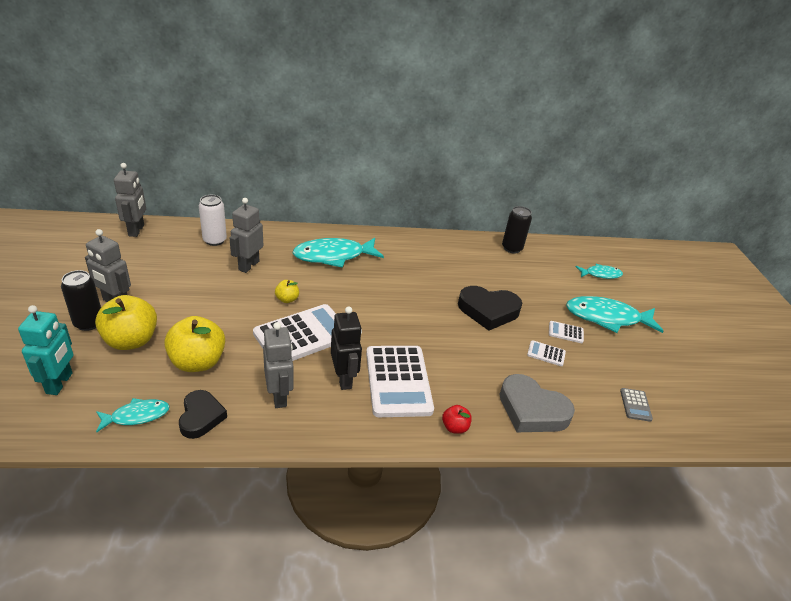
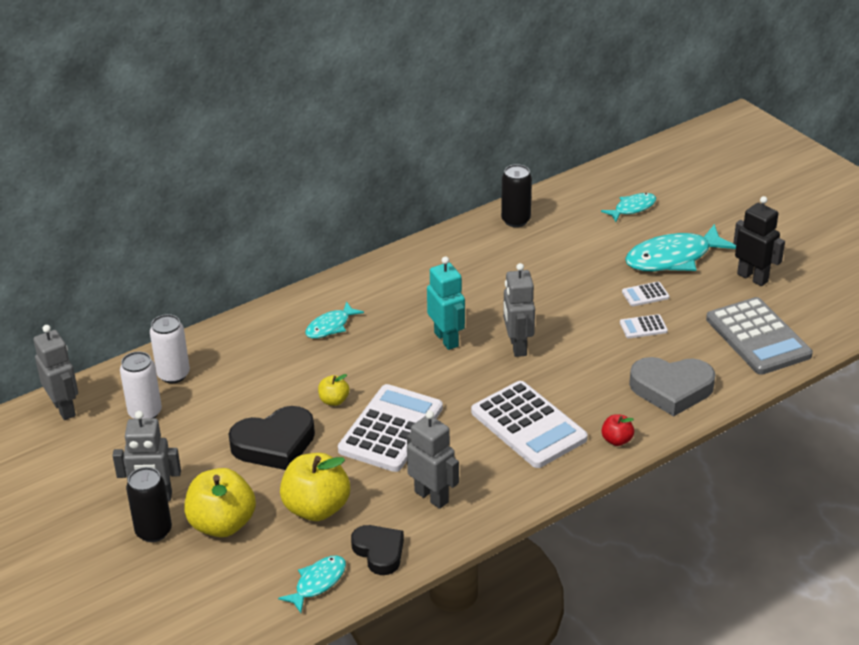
camera: 25 degrees left, 0 degrees up
turquoise robot [18,305,73,395] -> turquoise robot moved to [427,256,465,350]
grey robot [230,198,263,273] -> grey robot moved to [503,263,535,357]
turquoise fish [293,238,384,268] -> turquoise fish [305,302,364,339], size x0.54
black robot [331,306,362,390] -> black robot moved to [733,196,785,286]
black heart [458,286,522,331] -> black heart moved to [229,406,315,470]
grey calculator [620,388,653,422] -> grey calculator [706,297,813,375], size x2.33
none -> white can [120,352,162,419]

